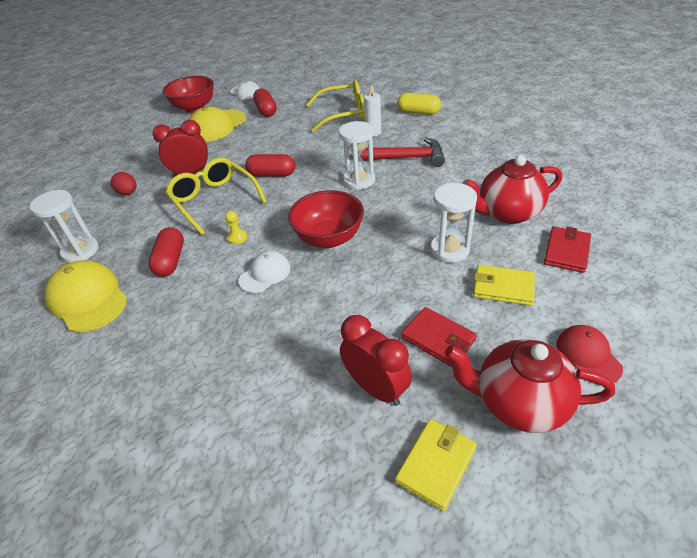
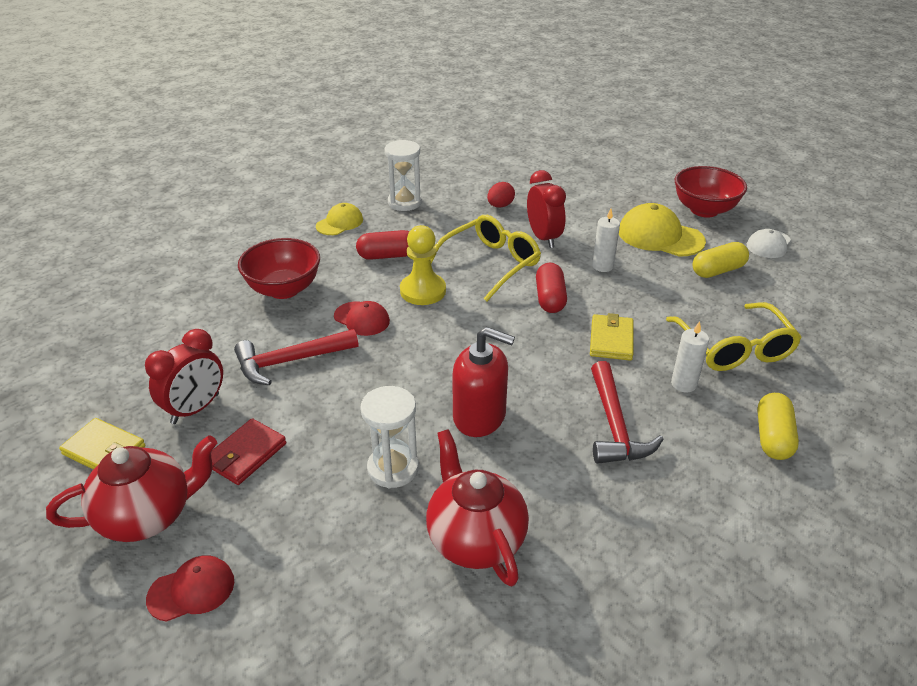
camera: 80 degrees right, 5 degrees down
yellow cap [45,260,128,333] -> yellow cap [316,203,363,235], size x0.60
yellow pawn [225,211,247,244] -> yellow pawn [400,225,446,305], size x2.06
white cap [239,251,291,293] -> red cap [334,301,390,336]
red capsule [253,88,277,117] -> yellow capsule [693,242,749,278]
red bowl [288,190,364,248] -> red bowl moved to [238,238,320,299]
white hourglass [339,121,375,190] -> none
red teapot [445,339,615,433] -> red teapot turned 60 degrees clockwise [46,435,217,542]
yellow wallet [473,265,535,306] -> yellow wallet moved to [590,313,633,361]
red wallet [544,227,591,273] -> none
none -> red hammer [234,329,358,385]
none -> red soap dispenser [452,327,515,437]
none -> white candle [592,209,620,272]

